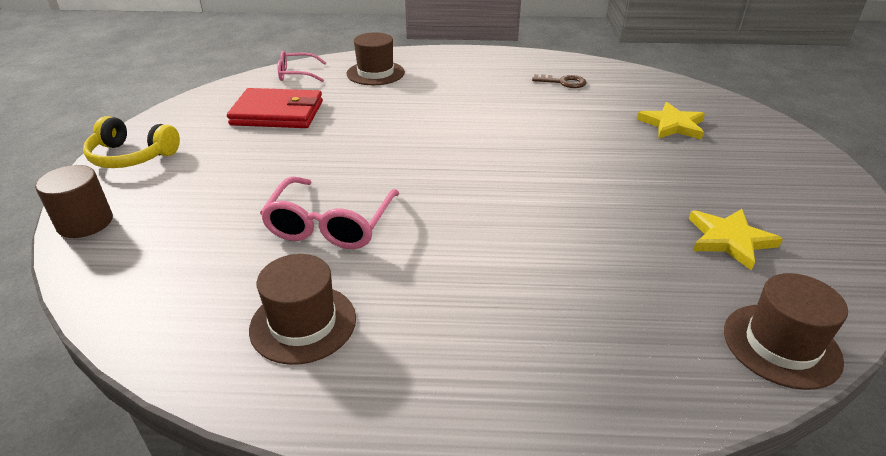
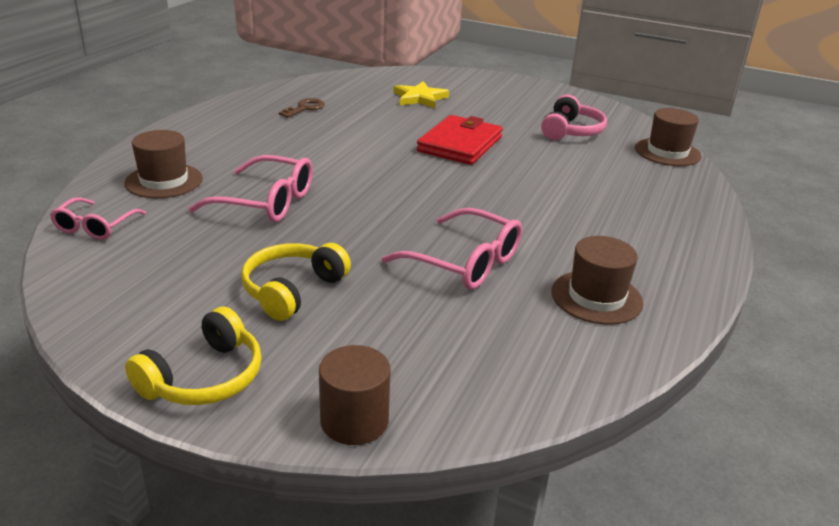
camera: 70 degrees left, 5 degrees down
red wallet [227,88,323,128] -> red wallet moved to [417,115,503,165]
yellow star [689,209,783,271] -> pink headphones [541,95,607,140]
none -> pink glasses [189,155,313,222]
none -> yellow headphones [241,243,351,321]

